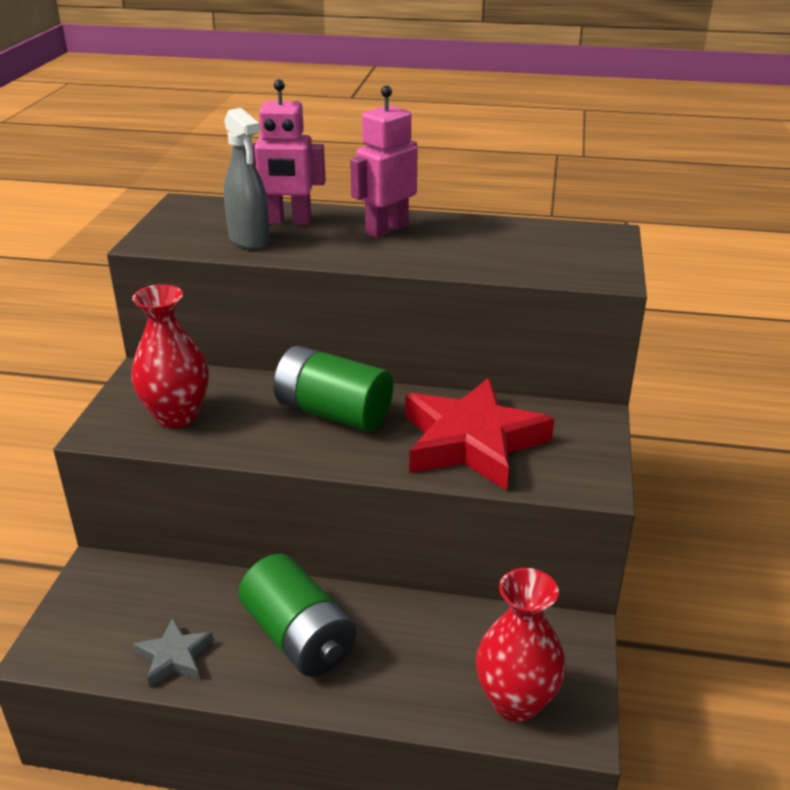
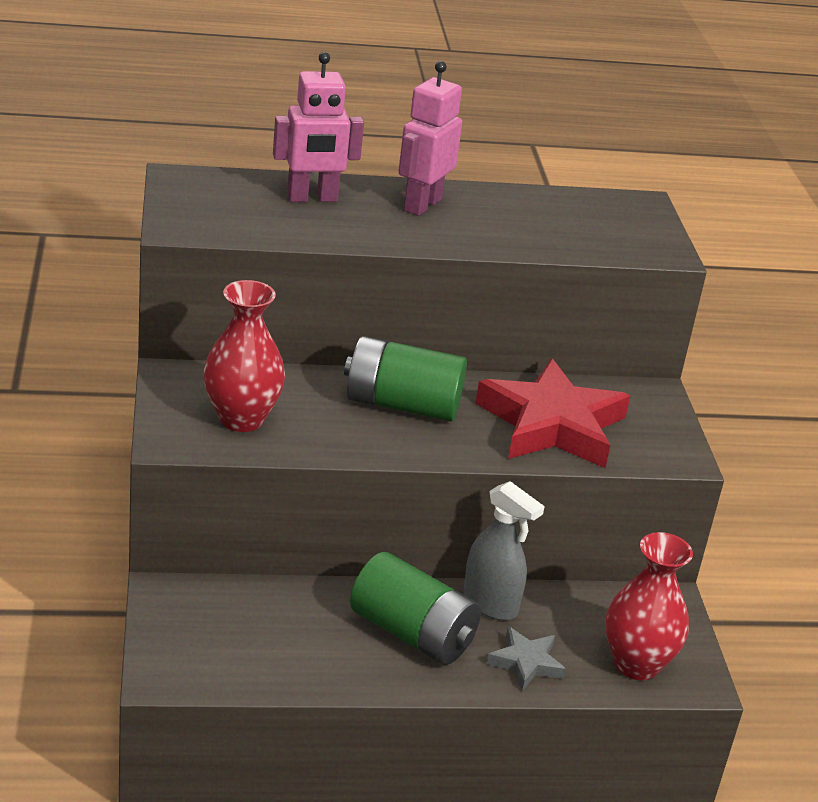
camera: 20 degrees left, 0 degrees up
grey star [133,618,214,688] -> grey star moved to [487,626,566,691]
grey spray bottle [224,108,270,250] -> grey spray bottle moved to [463,481,545,620]

